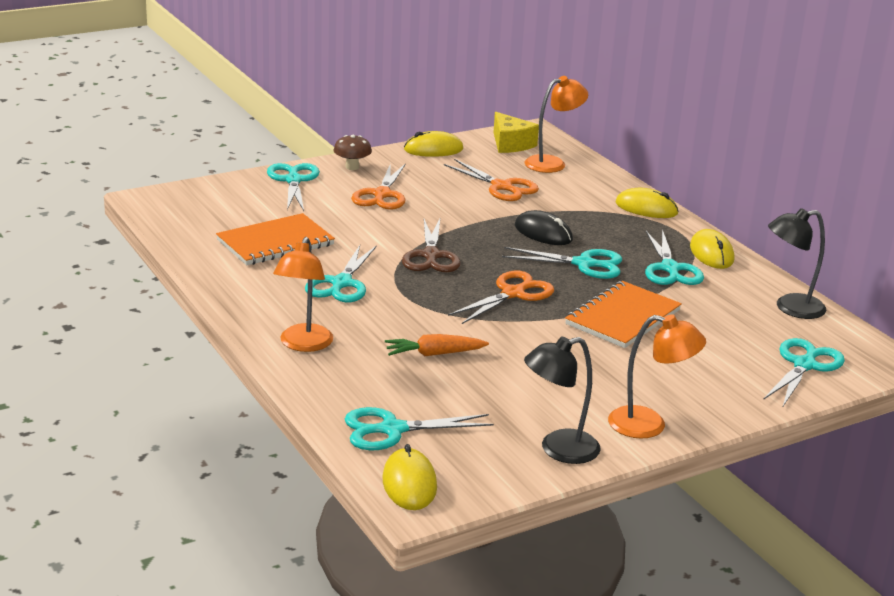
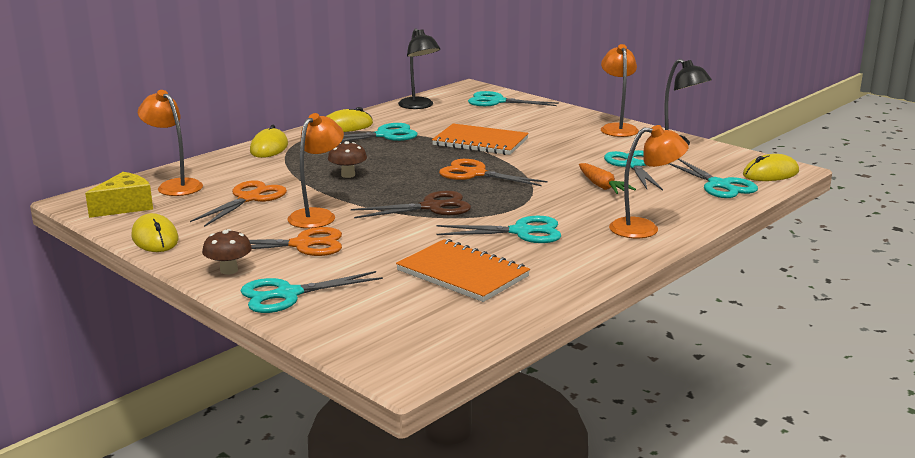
camera: 105 degrees left, 5 degrees down
turquoise scissors [502,247,622,279] -> turquoise scissors moved to [604,150,663,191]
black mouse [515,210,573,245] -> brown mushroom [328,141,367,178]
none -> orange lamp [288,113,344,228]

